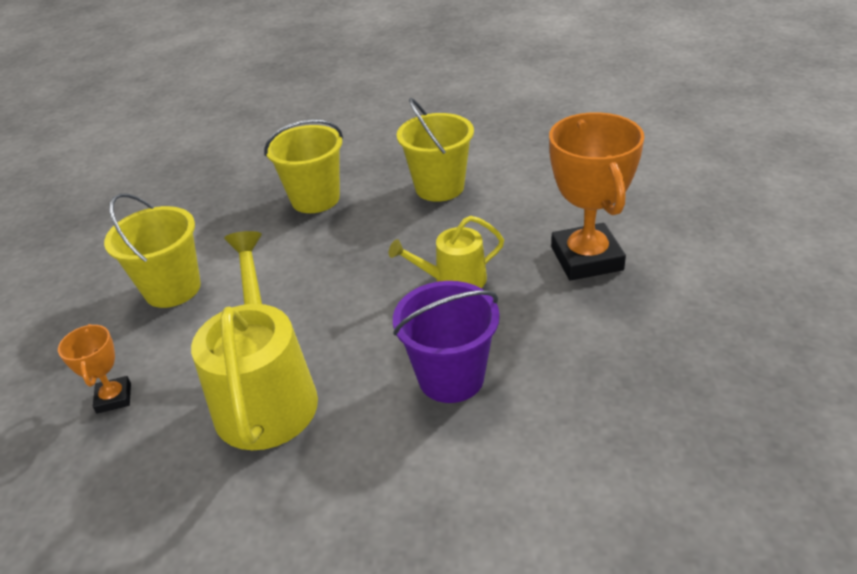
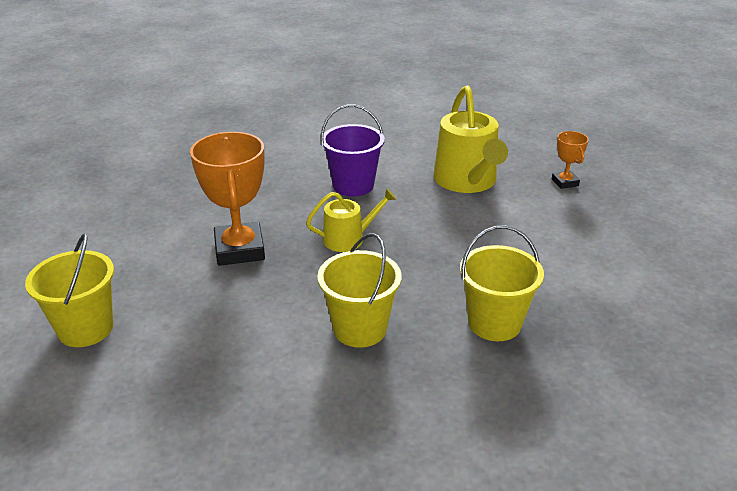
camera: 175 degrees right, 5 degrees down
yellow bucket [104,193,201,308] -> yellow bucket moved to [25,233,114,347]

